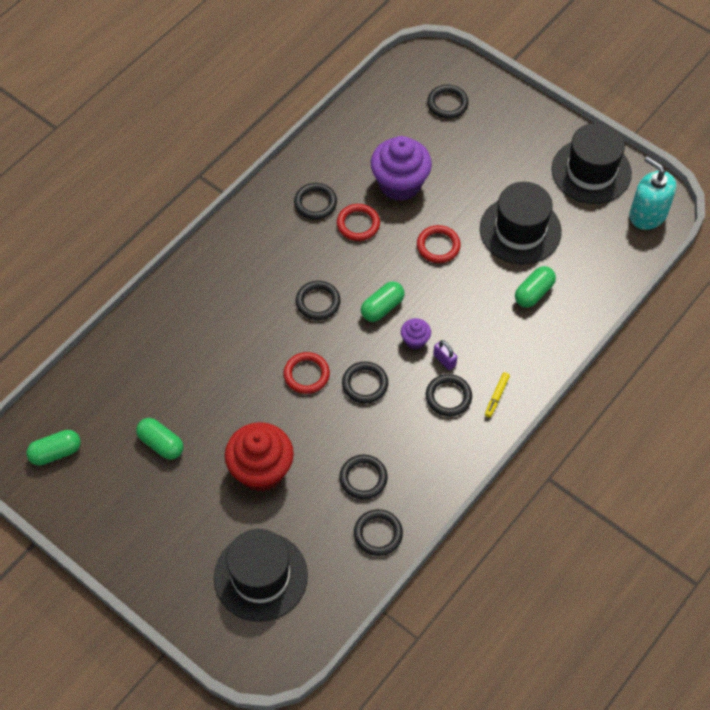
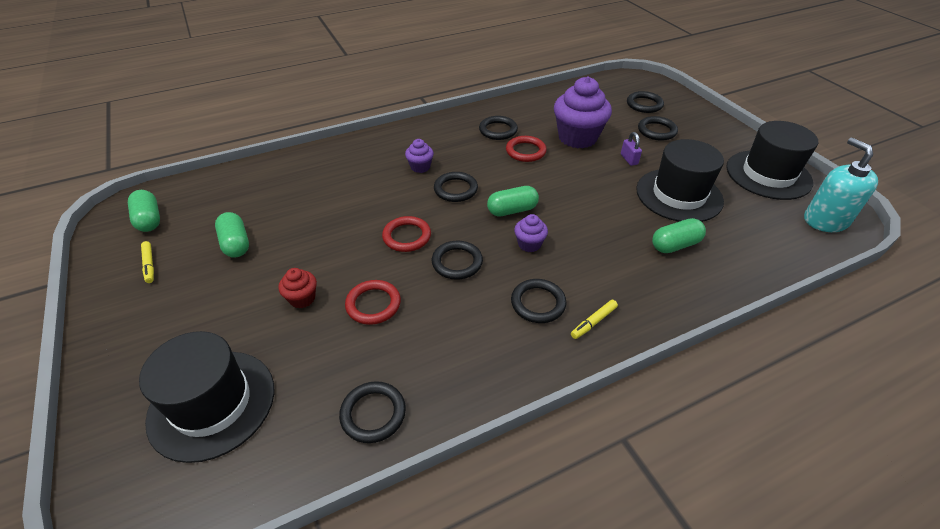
camera: 25 degrees right, 15 degrees down
green capsule [26,430,81,466] -> green capsule turned 60 degrees clockwise [128,190,160,232]
red cupcake [225,422,294,492] -> red cupcake [278,268,317,308], size x0.47
black ring [339,455,388,499] -> black ring moved to [638,116,678,141]
red ring [417,225,461,263] -> red ring moved to [345,280,401,325]
purple padlock [433,340,457,370] -> purple padlock moved to [621,132,642,166]
none -> yellow marker [141,241,154,283]
none -> purple cupcake [405,139,434,173]

